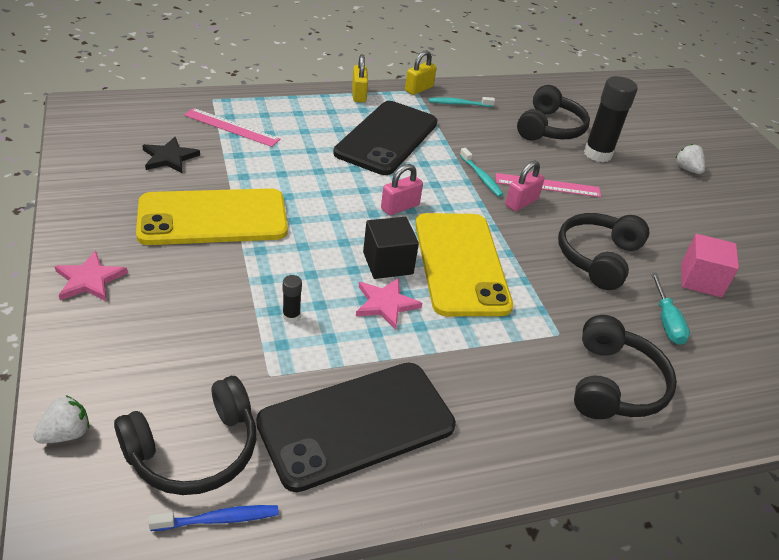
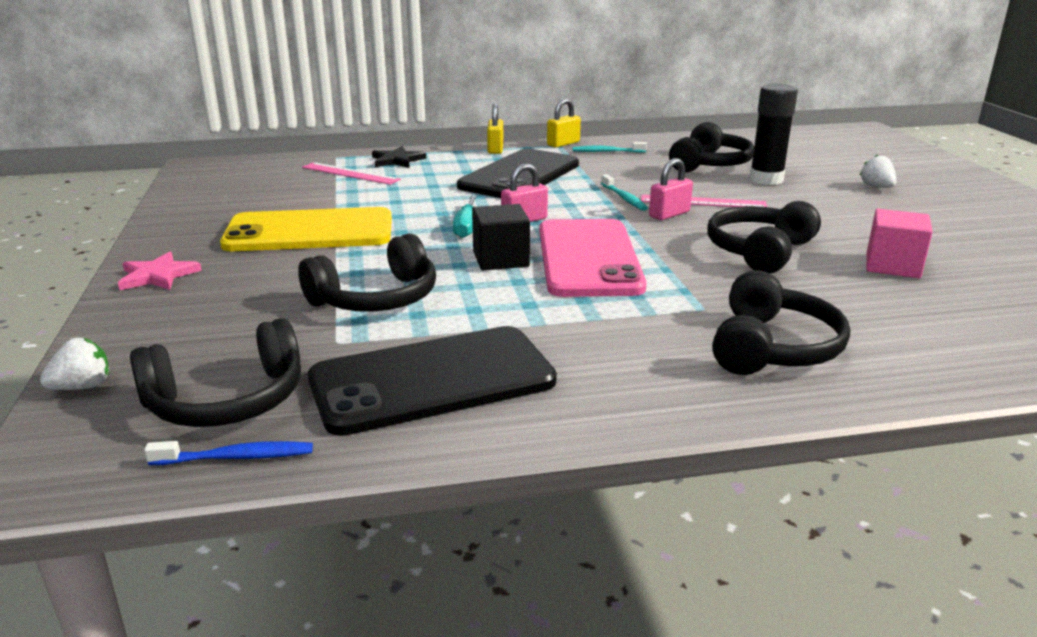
camera: 10 degrees right, 15 degrees down
black star [142,137,200,173] -> black star moved to [372,146,426,168]
black glue stick [283,275,302,323] -> black headphones [298,234,436,312]
pink star [356,278,422,330] -> none
yellow phone [415,213,513,316] -> pink phone [539,219,647,297]
turquoise screwdriver [651,272,690,345] -> turquoise screwdriver moved to [453,195,477,238]

